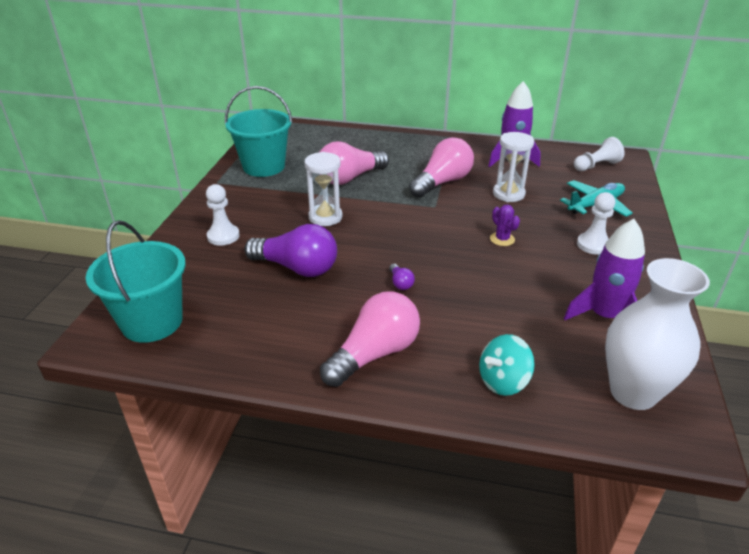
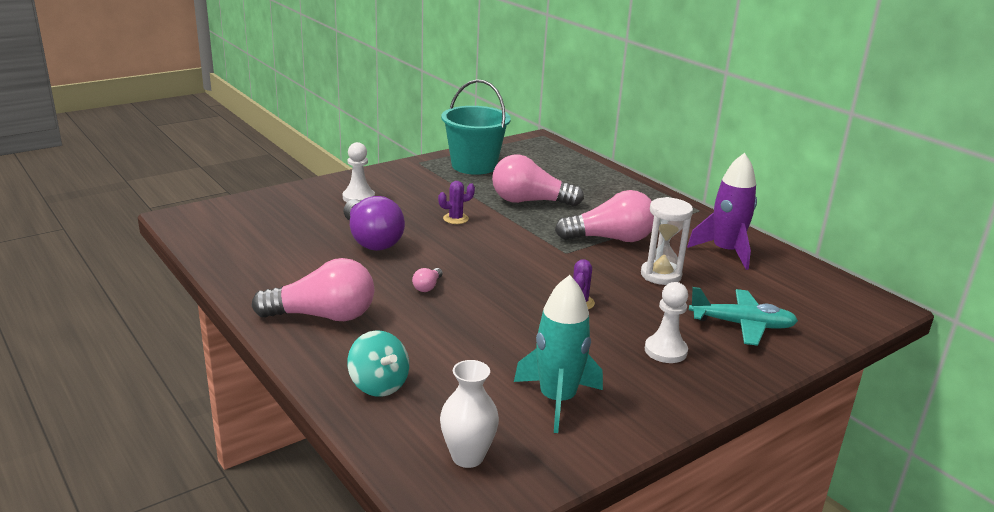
camera: 40 degrees right, 10 degrees down
turquoise bucket [86,220,186,343] -> none
white hourglass [304,152,342,226] -> purple cactus [438,181,475,224]
purple light bulb [389,264,415,290] -> pink light bulb [412,268,443,292]
turquoise spinning top [479,334,535,396] -> turquoise spinning top turned 135 degrees counterclockwise [347,330,409,397]
purple rocket [564,219,645,320] -> turquoise rocket [514,275,603,433]
white pawn [574,137,624,171] -> none
white vase [605,258,710,410] -> white vase [440,360,499,468], size x0.59

